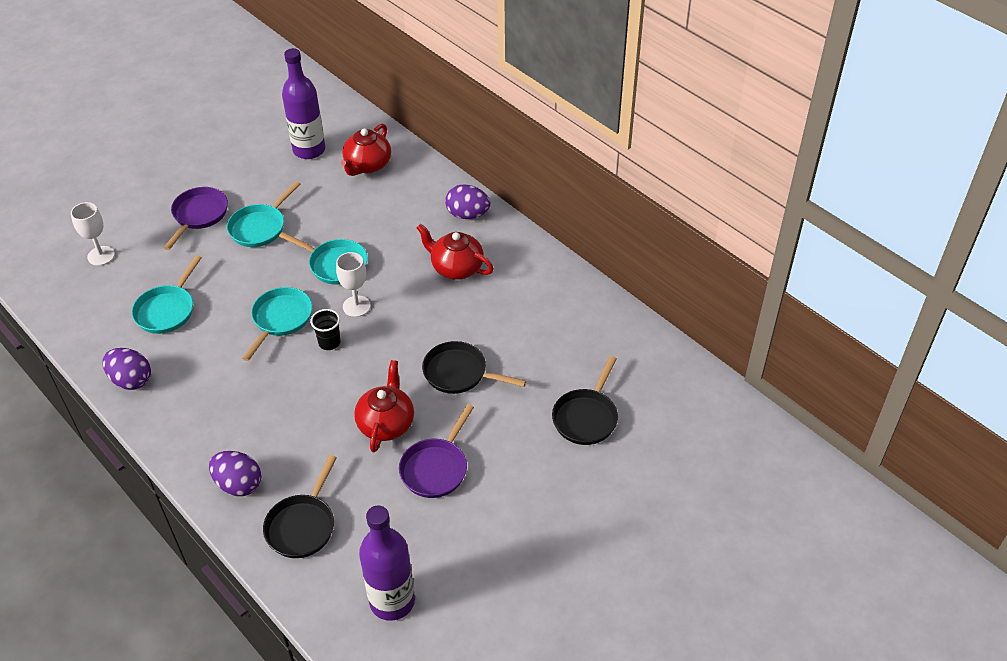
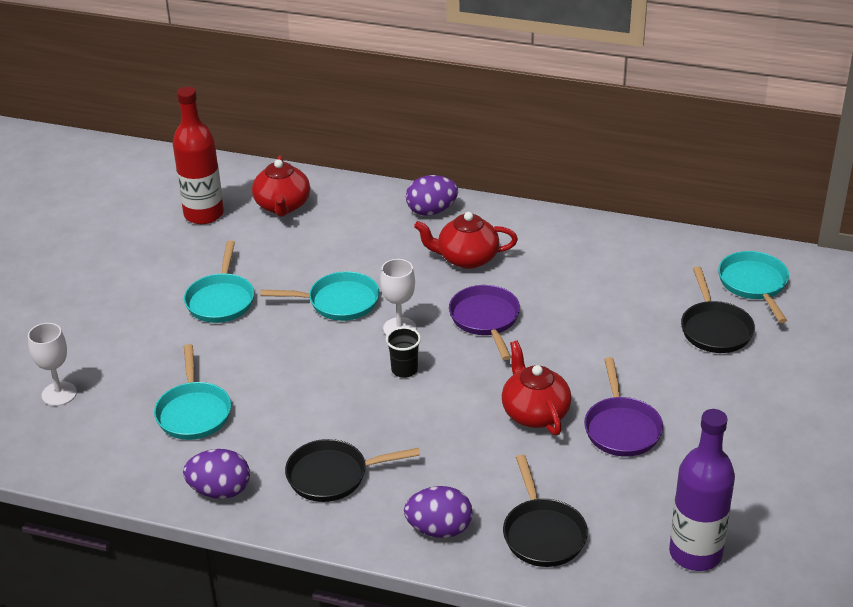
camera: 30 degrees left, 10 degrees down
purple pan [164,187,228,250] -> purple pan moved to [449,285,520,360]
turquoise pan [242,287,312,361] -> turquoise pan moved to [718,251,789,323]
purple bottle [282,48,325,159] -> red bottle [173,87,224,224]
black pan [422,341,526,394] -> black pan moved to [285,439,420,502]

